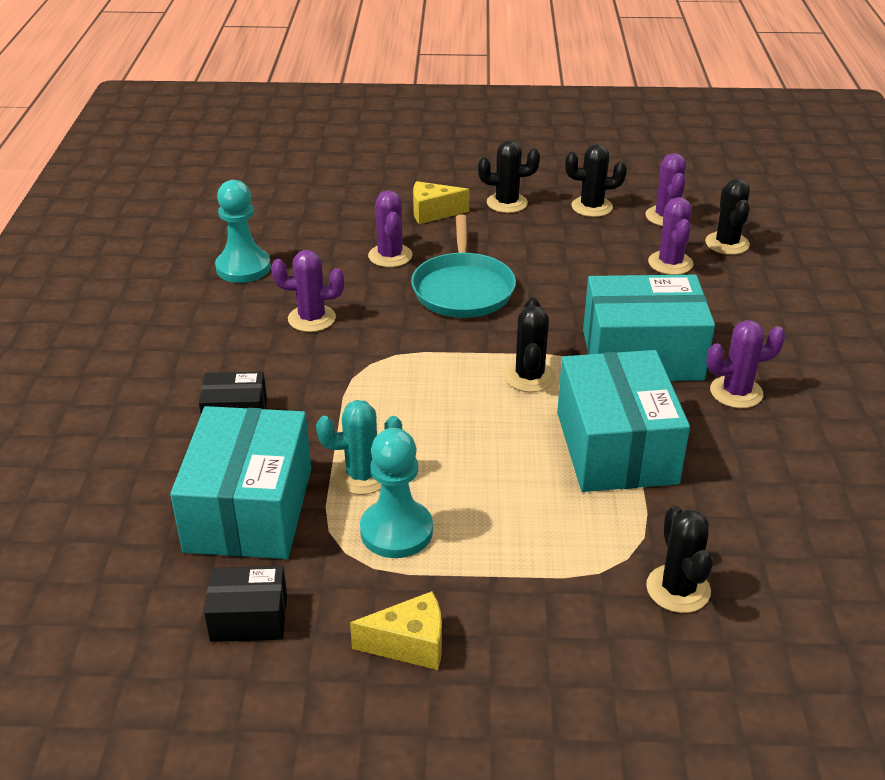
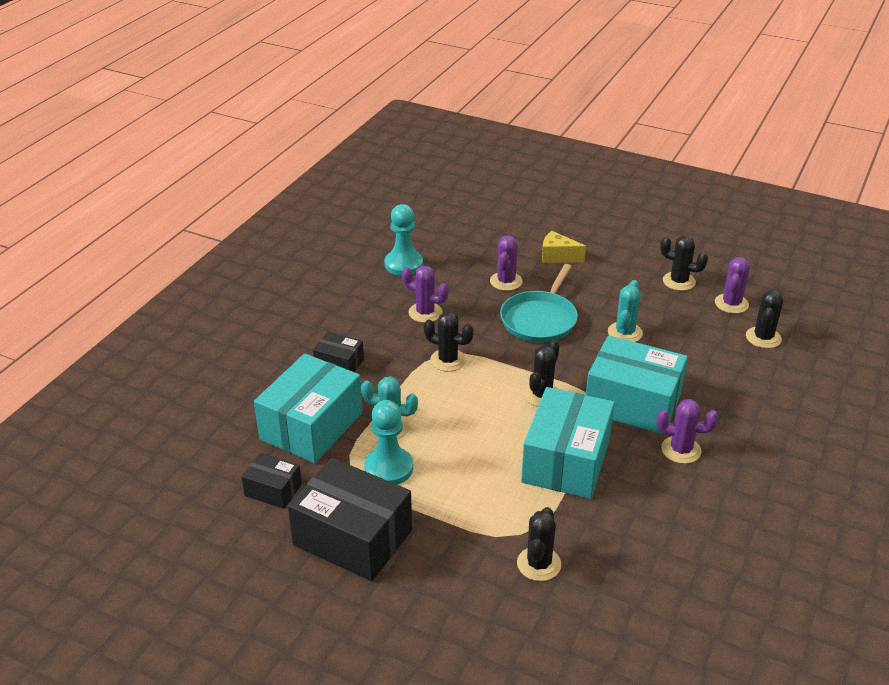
camera: 25 degrees right, 0 degrees up
yellow cheese [350,591,442,670] -> black box [288,458,412,581]
black cactus [478,140,540,213] -> black cactus moved to [424,312,473,372]
purple cactus [648,197,694,275] -> none
none -> turquoise cactus [608,280,643,342]

